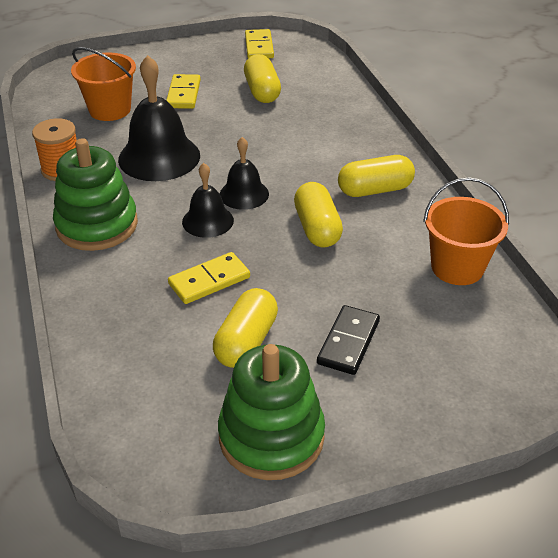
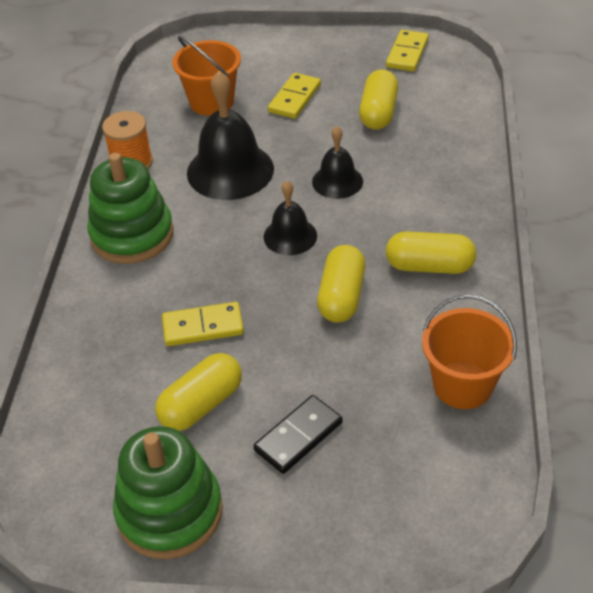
camera: 25 degrees right, 5 degrees up
black bell [182,163,234,238] -> black bell moved to [312,126,363,199]

